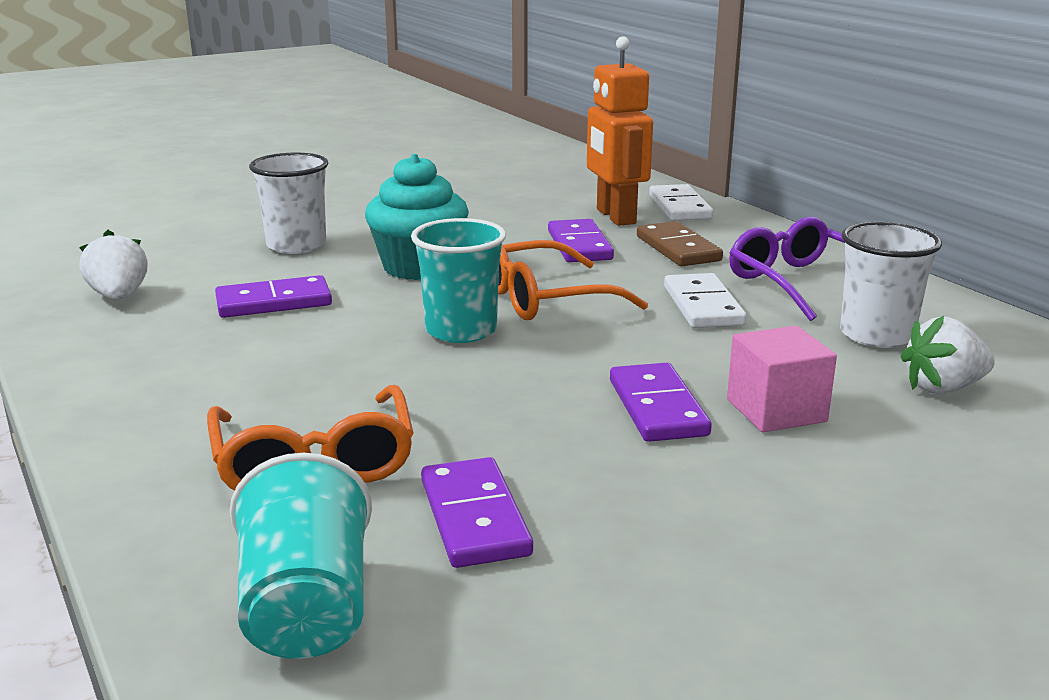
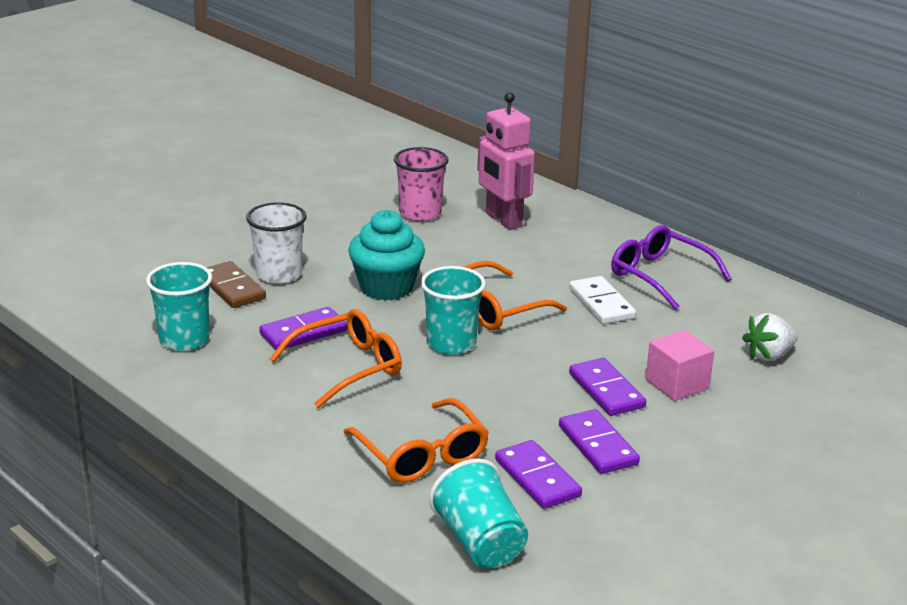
camera: 15 degrees left, 5 degrees up
white strawberry [79,230,148,300] -> turquoise cup [146,262,212,351]
purple domino [548,219,614,262] -> purple domino moved to [559,409,640,474]
orange robot [587,37,653,226] -> pink robot [477,92,535,230]
brown domino [637,221,723,266] -> brown domino moved to [207,261,266,308]
white domino [649,184,713,221] -> none
white cup [840,222,942,348] -> none
none -> orange glasses [270,309,402,408]
none -> pink cup [394,147,449,221]

